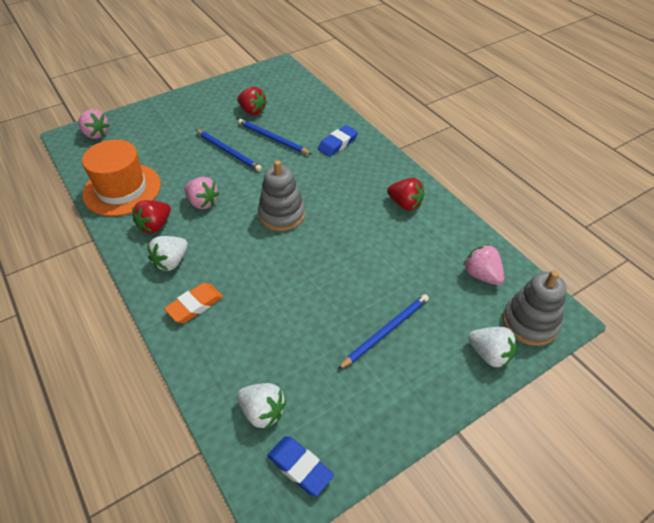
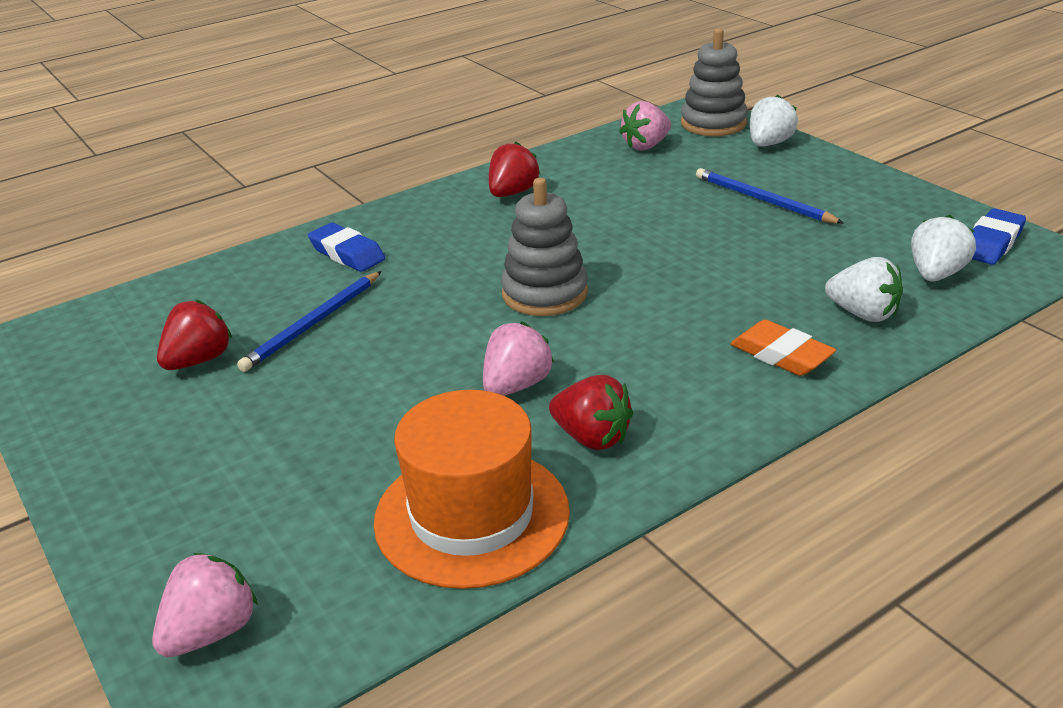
camera: 90 degrees left, 15 degrees down
white strawberry [147,236,188,271] -> white strawberry moved to [825,257,903,322]
blue pencil [195,129,262,171] -> none

